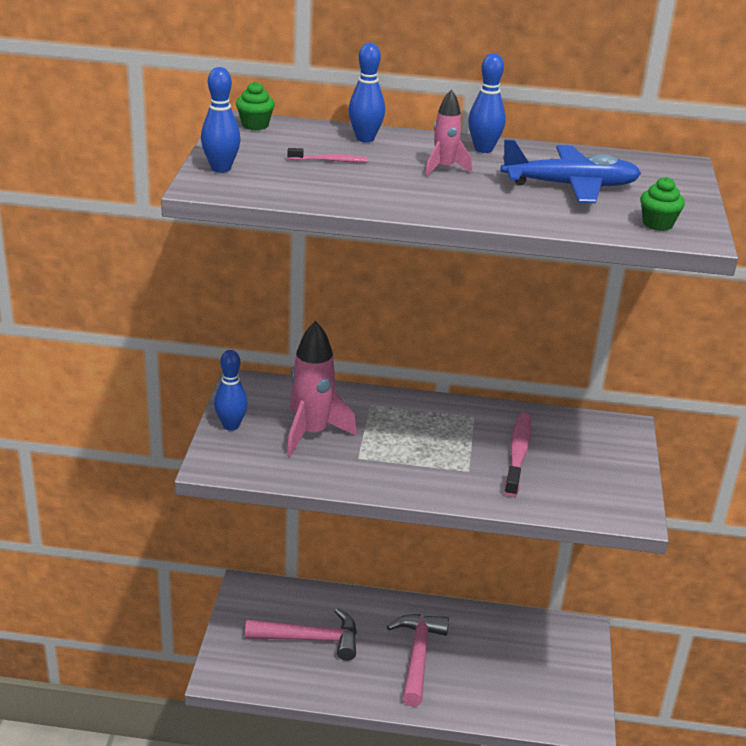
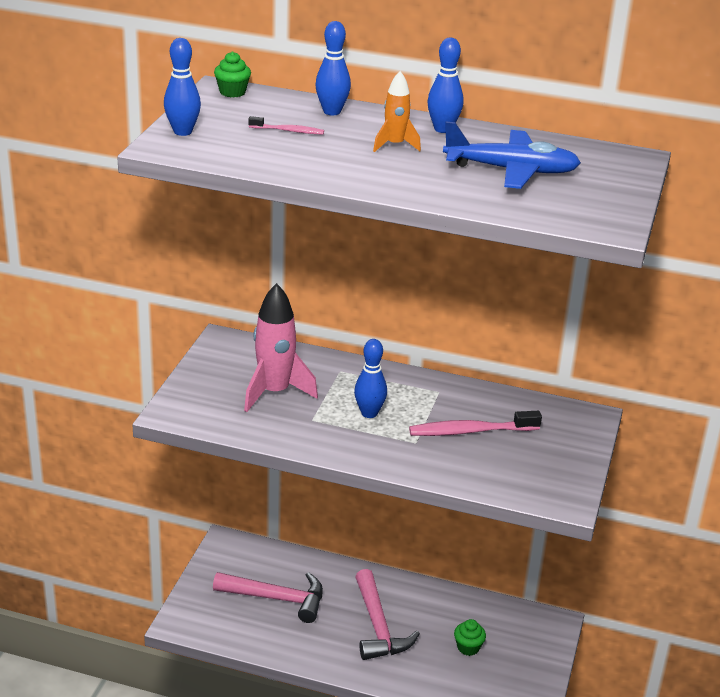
camera: 10 degrees right, 0 degrees up
blue bowling pin [214,350,248,431] -> blue bowling pin moved to [354,339,387,418]
pink hammer [387,614,449,707] -> pink hammer turned 150 degrees clockwise [355,569,420,660]
pink rocket [425,89,472,176] -> orange rocket [373,71,421,152]
pink toothbrush [504,412,532,497] -> pink toothbrush turned 120 degrees counterclockwise [409,411,542,436]
green cupcake [640,177,685,231] -> green cupcake moved to [454,619,486,656]

